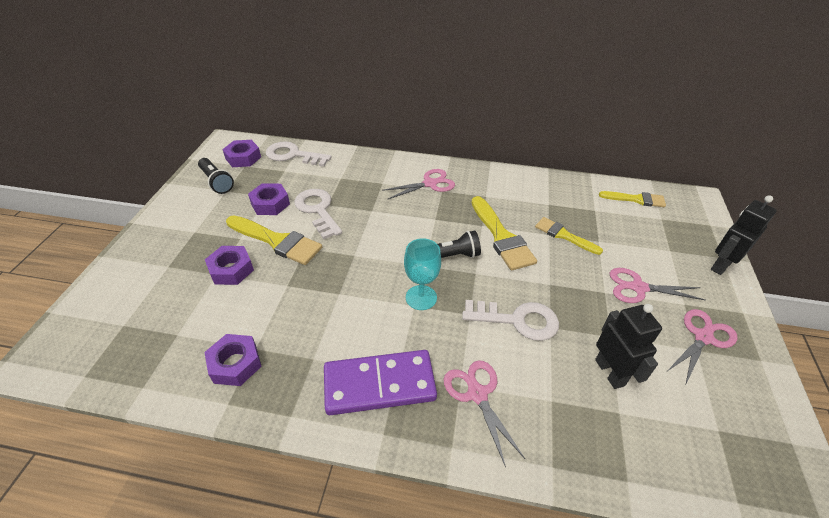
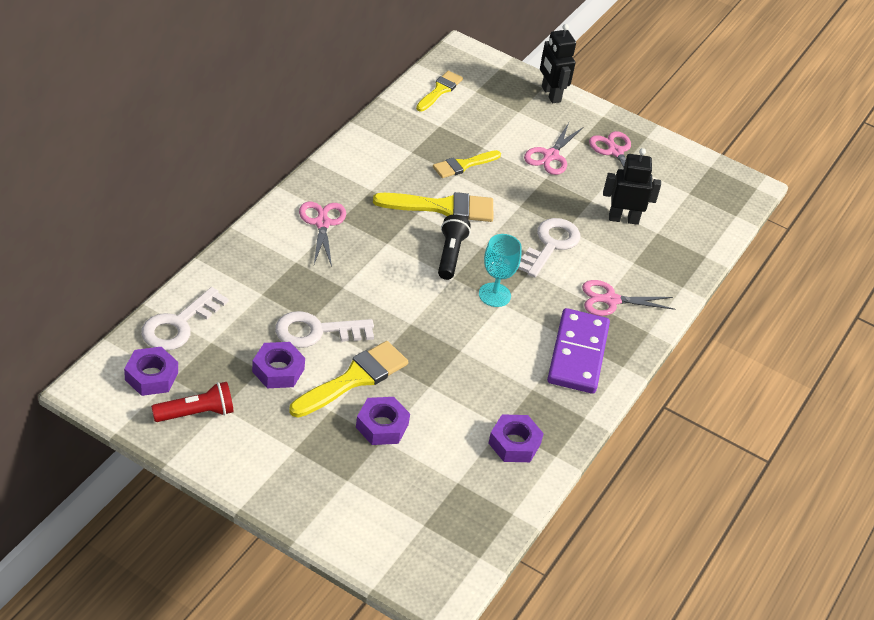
camera: 75 degrees left, 0 degrees up
black flashlight [198,158,234,194] -> red flashlight [151,382,234,422]

